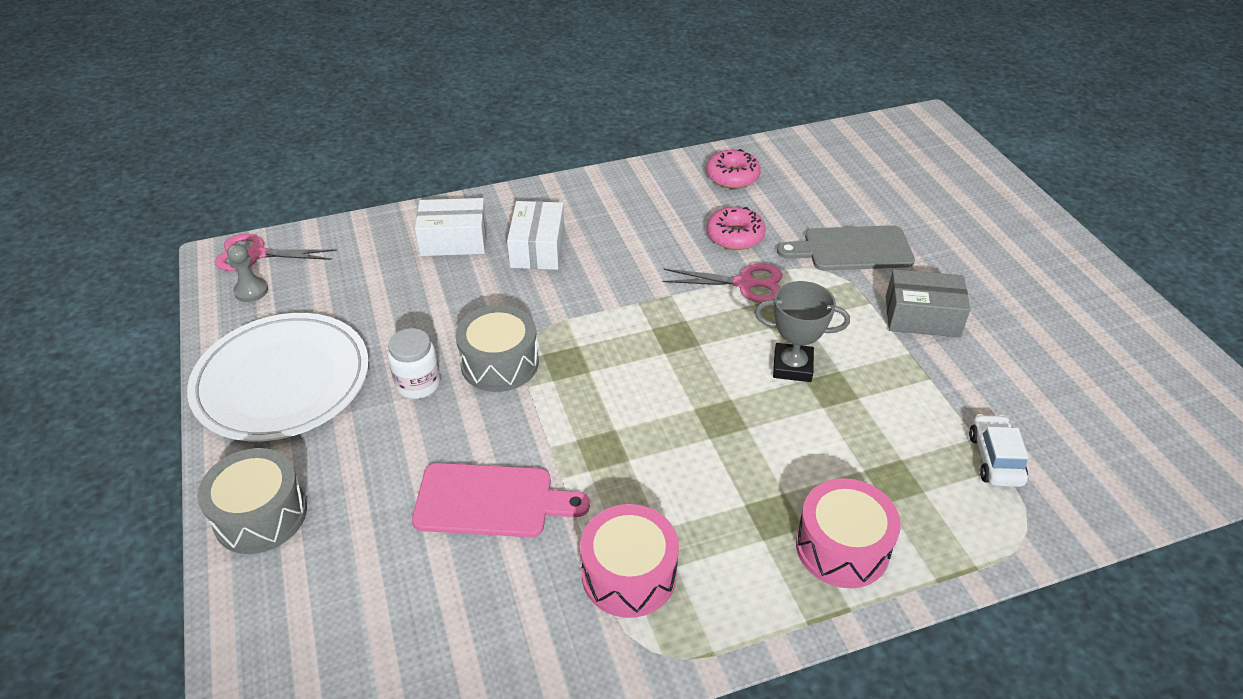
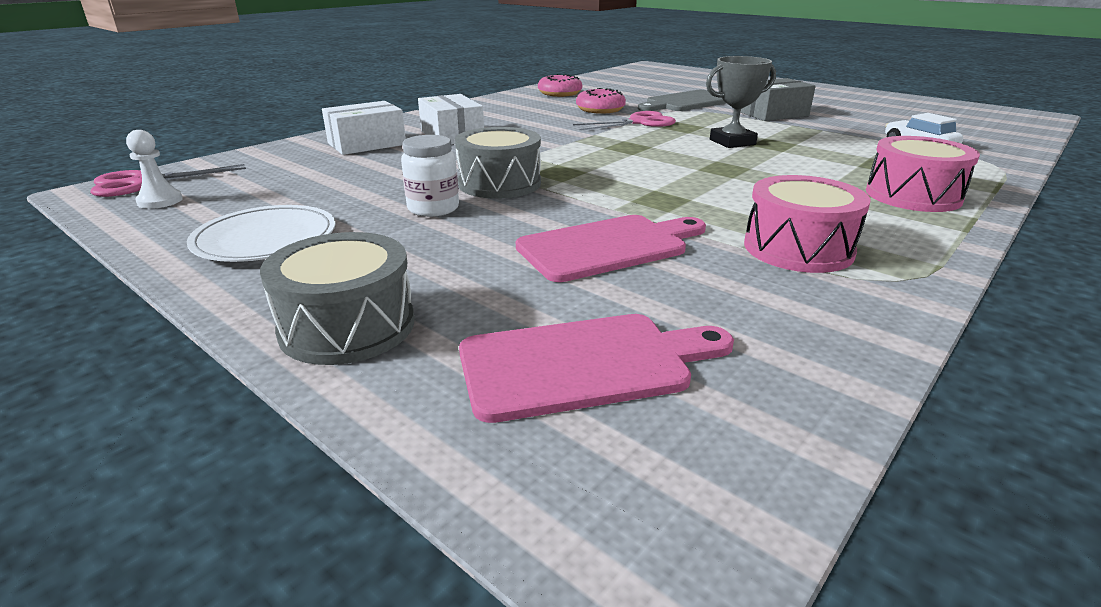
camera: 30 degrees left, 15 degrees down
white plate [187,313,369,441] -> white plate [187,205,336,262], size x0.61
grey pawn [227,244,268,302] -> white pawn [126,130,183,209]
none -> pink cutting board [459,314,734,423]

